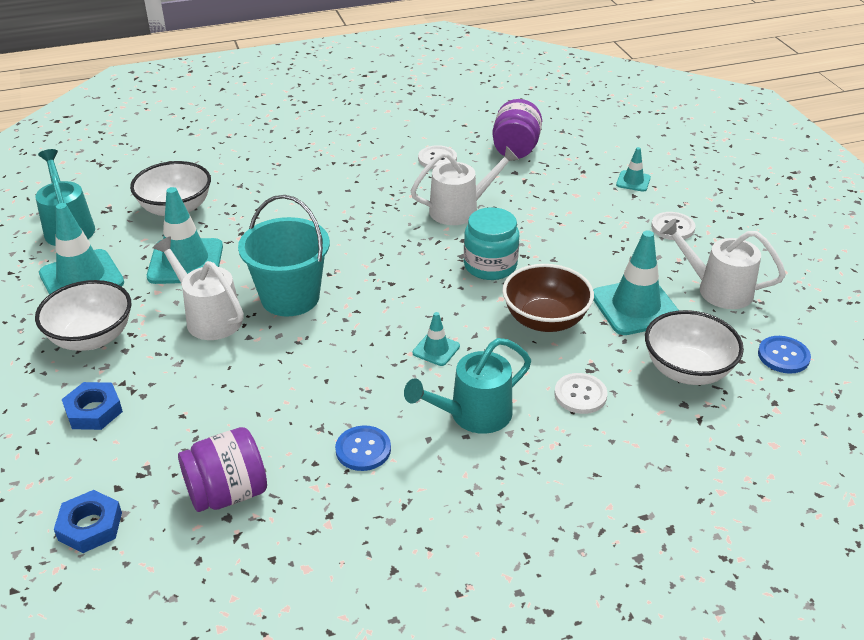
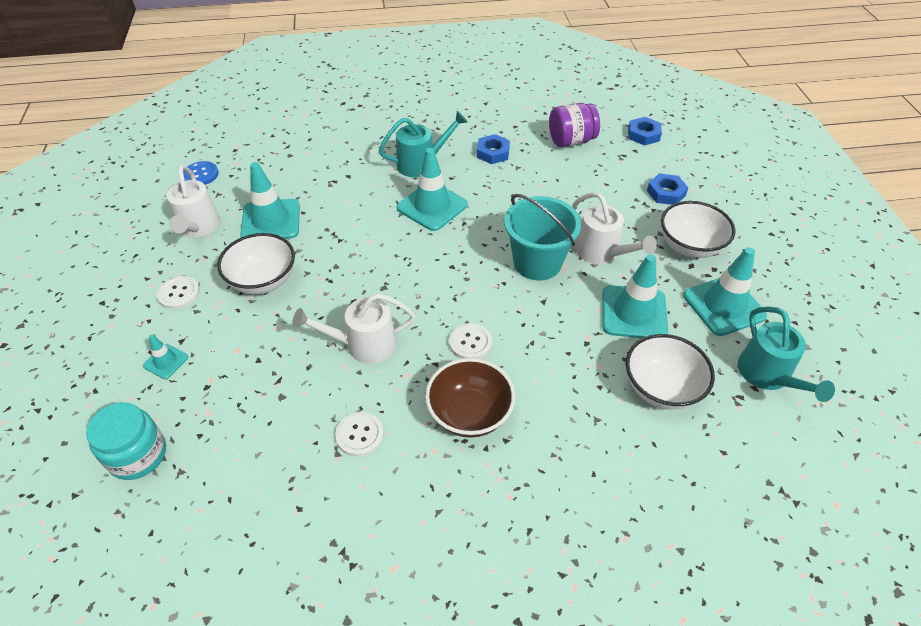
camera: 170 degrees left, 10 degrees up
blue button [335,425,391,471] -> blue nut [477,134,510,164]
turquoise traffic cone [413,312,460,366] -> turquoise traffic cone [397,148,468,231], size x2.01
turquoise jar [464,207,519,280] -> turquoise jar moved to [86,402,166,480]
purple jar [492,99,542,159] -> none
brown bowl [502,264,594,332] -> brown bowl moved to [425,358,515,438]
white button [554,373,607,414] -> white button moved to [449,323,492,359]
white bowl [645,310,744,385] -> white bowl moved to [217,233,295,294]
white watering can [660,219,786,309] -> white watering can turned 45 degrees clockwise [167,165,220,237]

